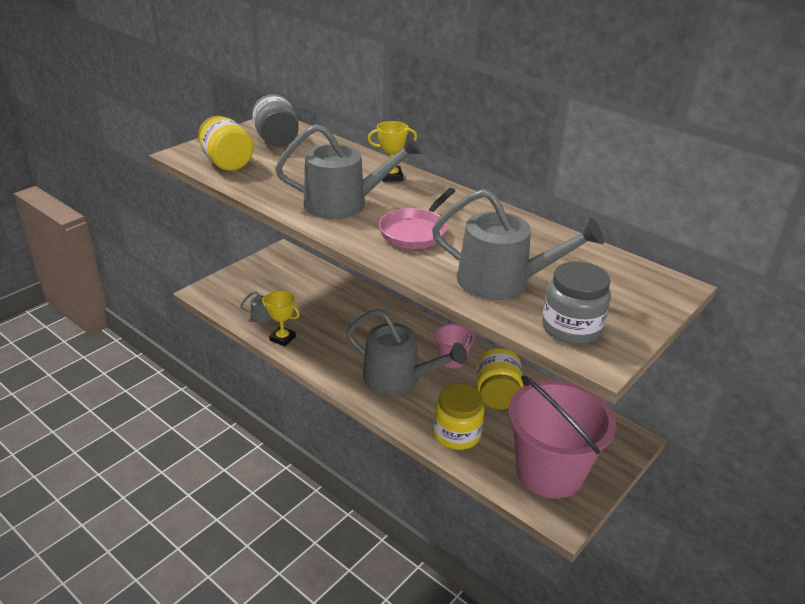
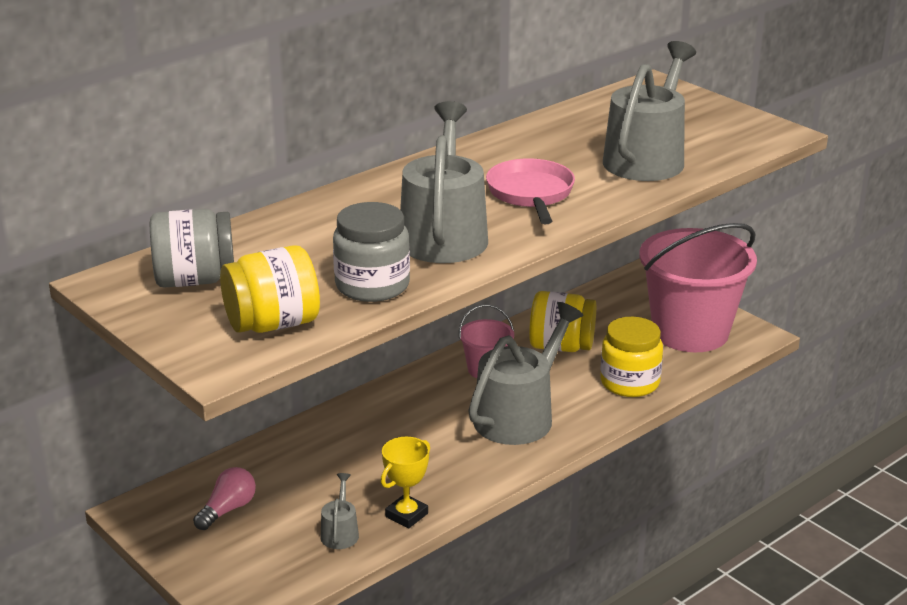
camera: 80 degrees left, 5 degrees down
yellow trophy [368,121,417,182] -> none
pink pan [379,188,455,249] -> pink pan turned 135 degrees counterclockwise [486,158,575,224]
grey jar [542,261,611,345] -> grey jar moved to [333,202,410,302]
none -> pink light bulb [193,467,256,530]

